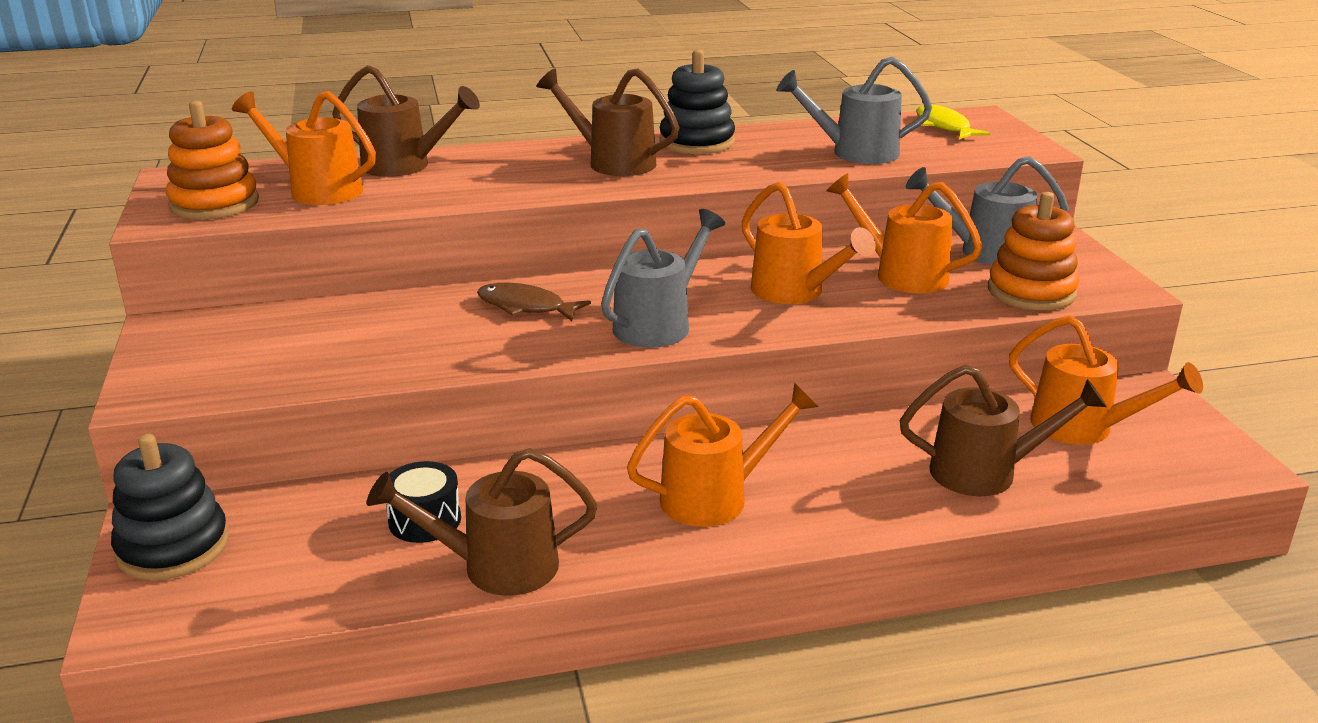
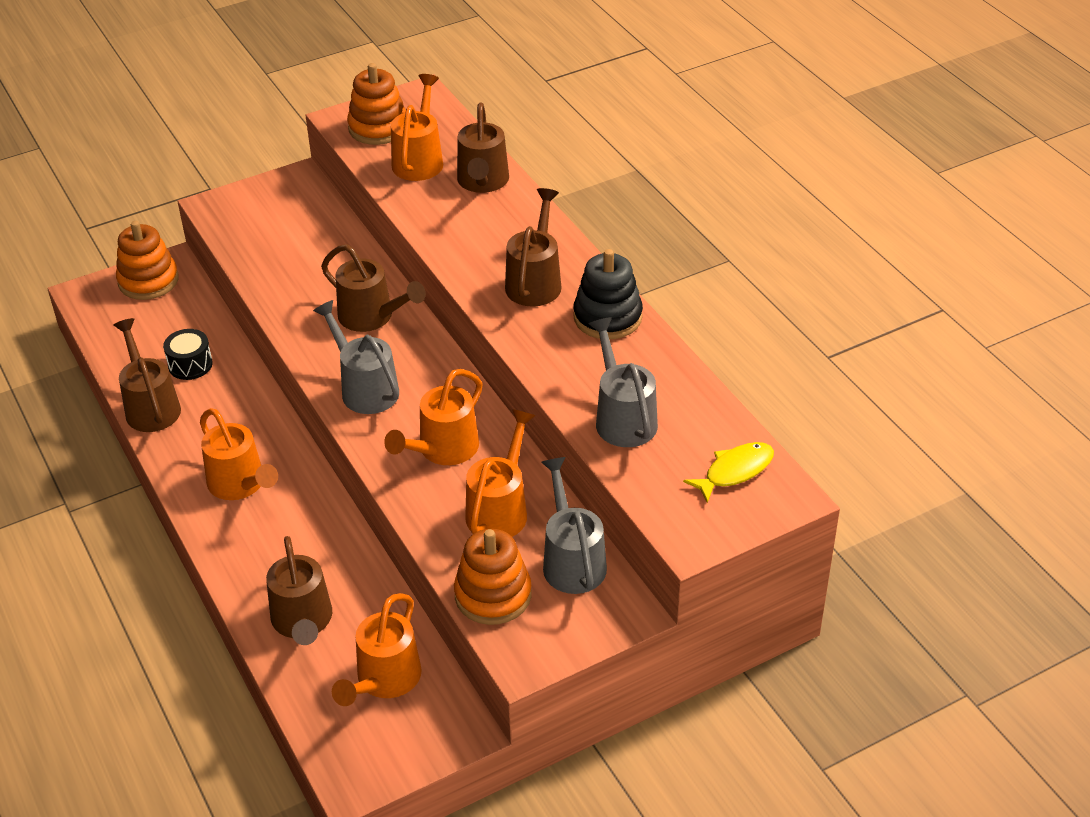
camera: 75 degrees right, 15 degrees up
black stacking toy [111,434,229,580] -> orange stacking toy [116,221,179,300]
brown fish [477,283,591,321] -> brown watering can [321,244,426,332]
grey watering can [601,209,725,348] -> grey watering can turned 150 degrees counterclockwise [313,300,399,414]

